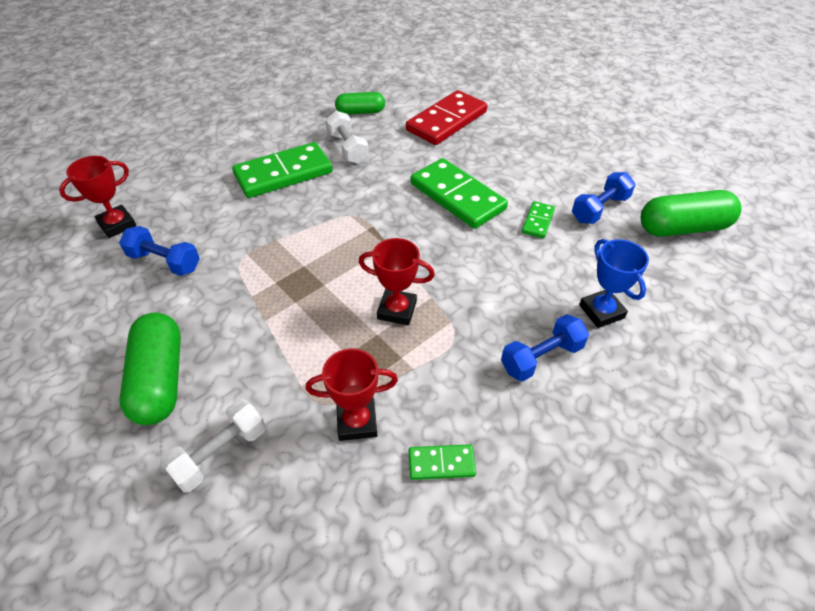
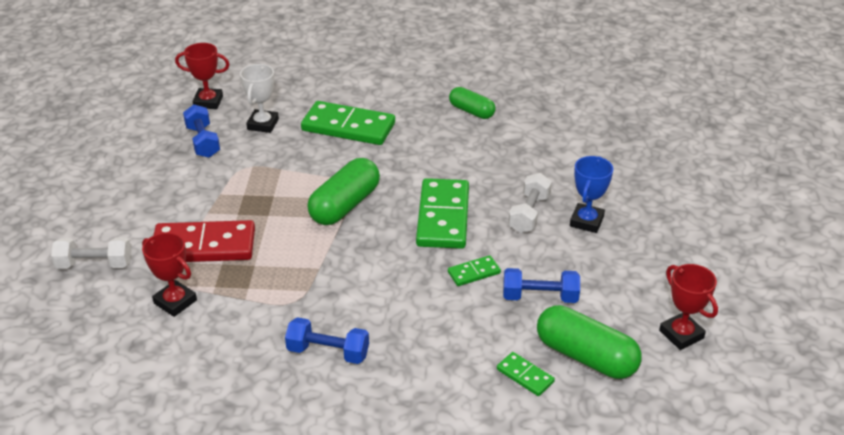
camera: 45 degrees right, 10 degrees down
green capsule [120,313,181,425] -> green capsule moved to [307,158,380,225]
white dumbbell [326,111,369,164] -> white dumbbell moved to [508,173,552,233]
red trophy [359,238,435,325] -> red trophy moved to [659,264,718,350]
red domino [406,90,487,145] -> red domino moved to [153,220,255,262]
green domino [409,444,476,480] -> green domino moved to [497,352,555,396]
blue trophy [579,239,649,328] -> blue trophy moved to [570,156,613,233]
none -> white trophy [240,64,279,133]

